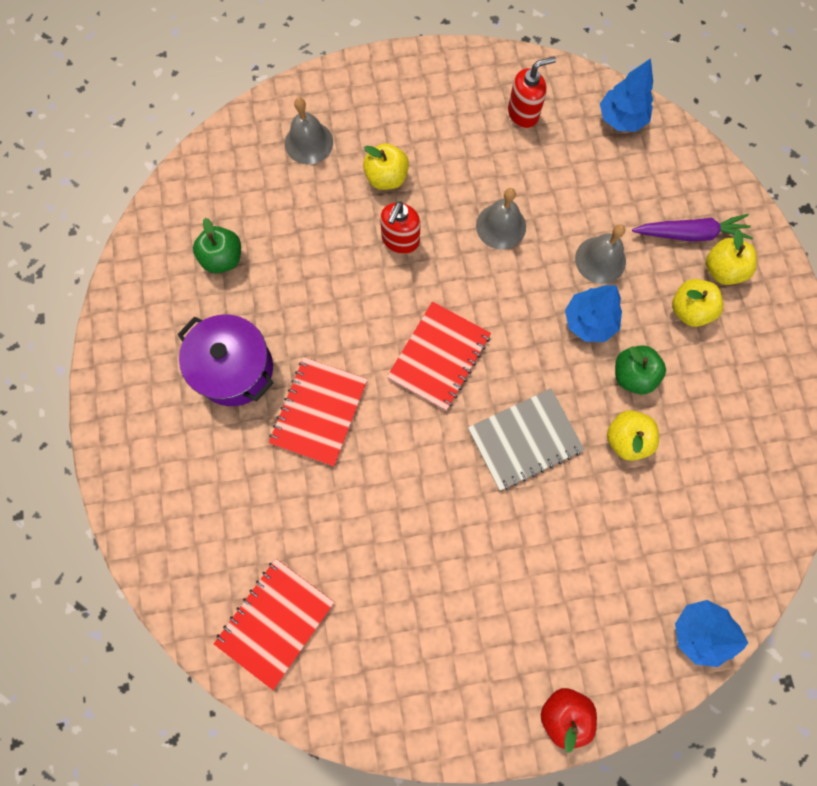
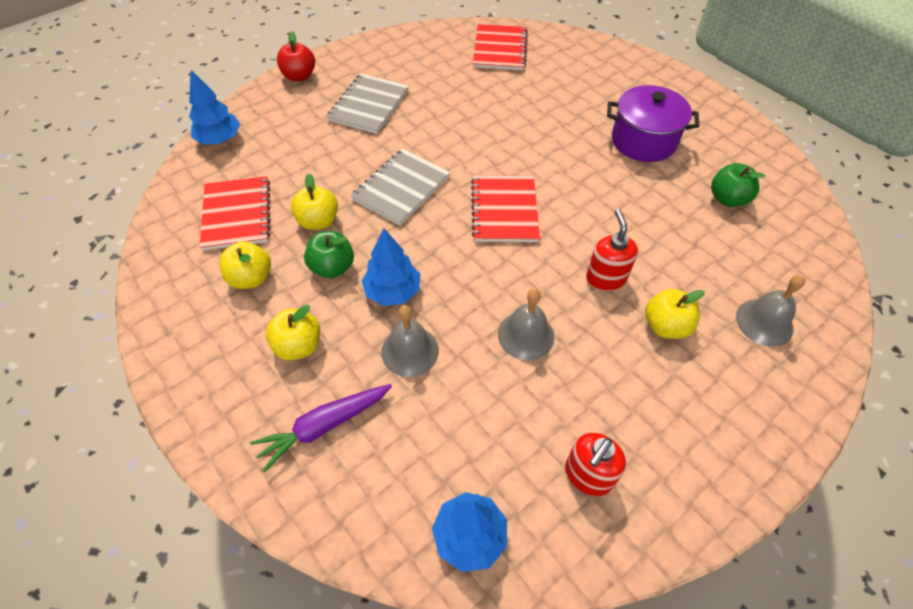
camera: 150 degrees right, 20 degrees down
red notebook [269,357,367,466] -> red notebook moved to [200,176,270,250]
yellow apple [706,229,757,285] -> yellow apple moved to [219,241,271,289]
none -> grey notebook [326,74,409,134]

